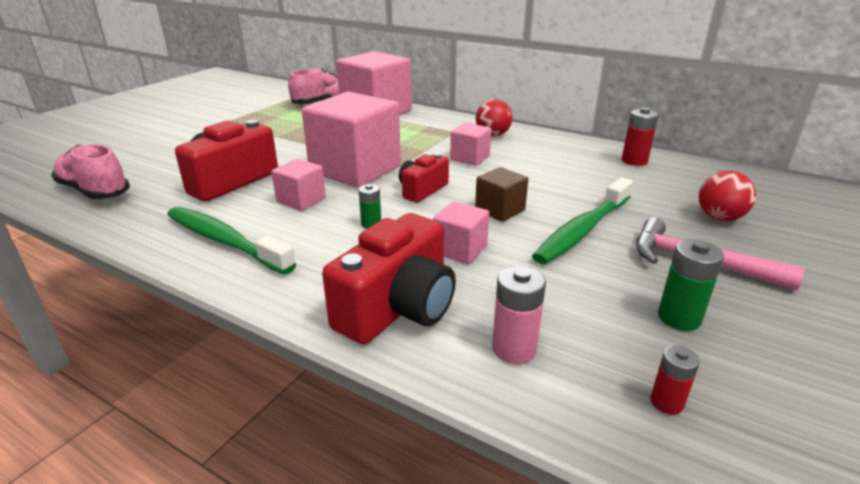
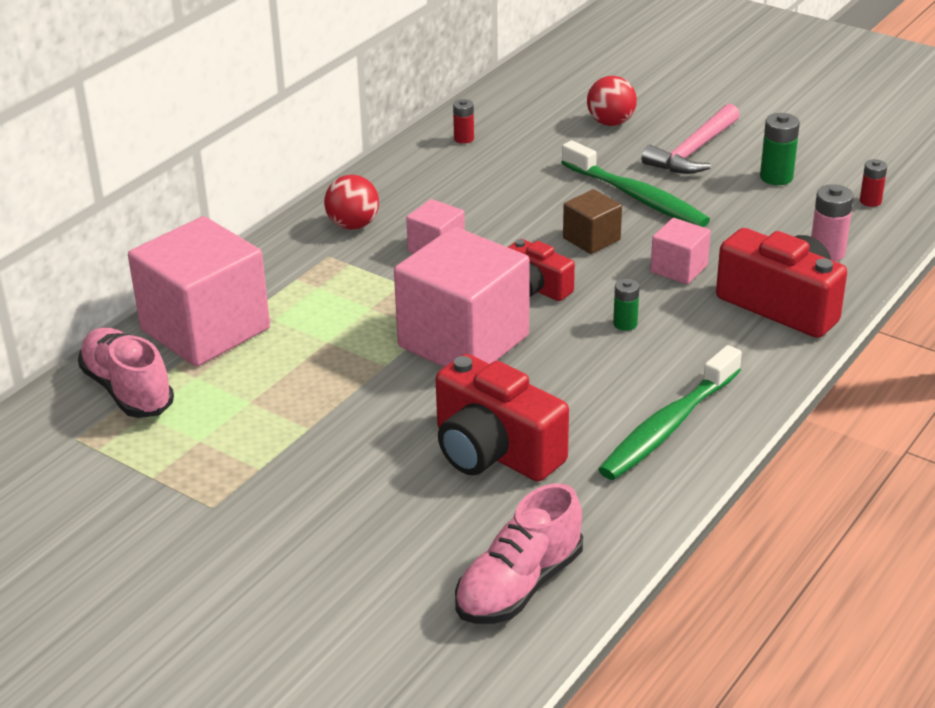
camera: 85 degrees left, 5 degrees up
pink cube [271,159,326,211] -> none
red battery [622,107,659,166] -> red battery [453,99,474,144], size x0.64

